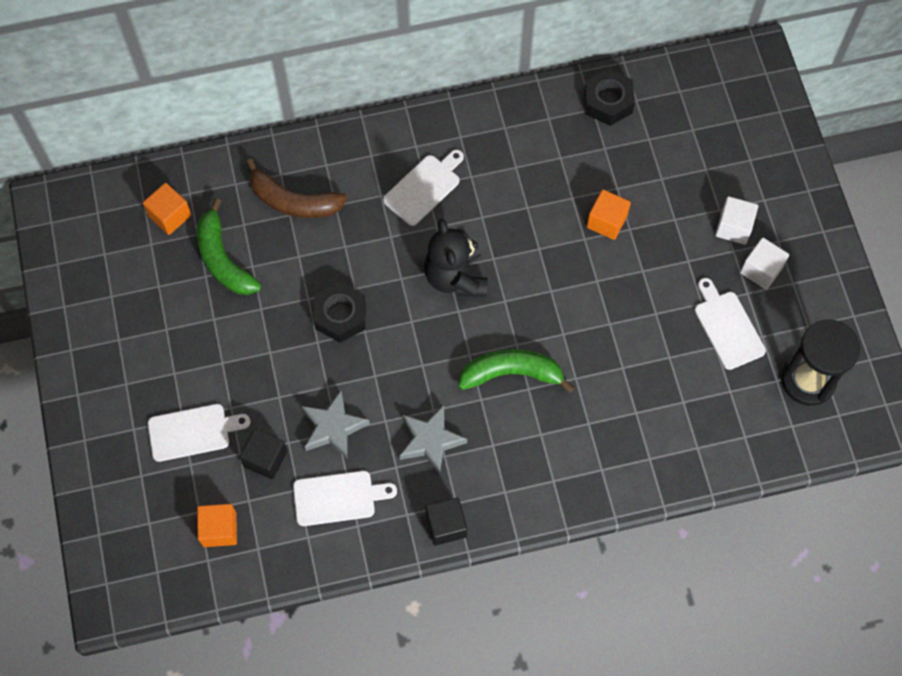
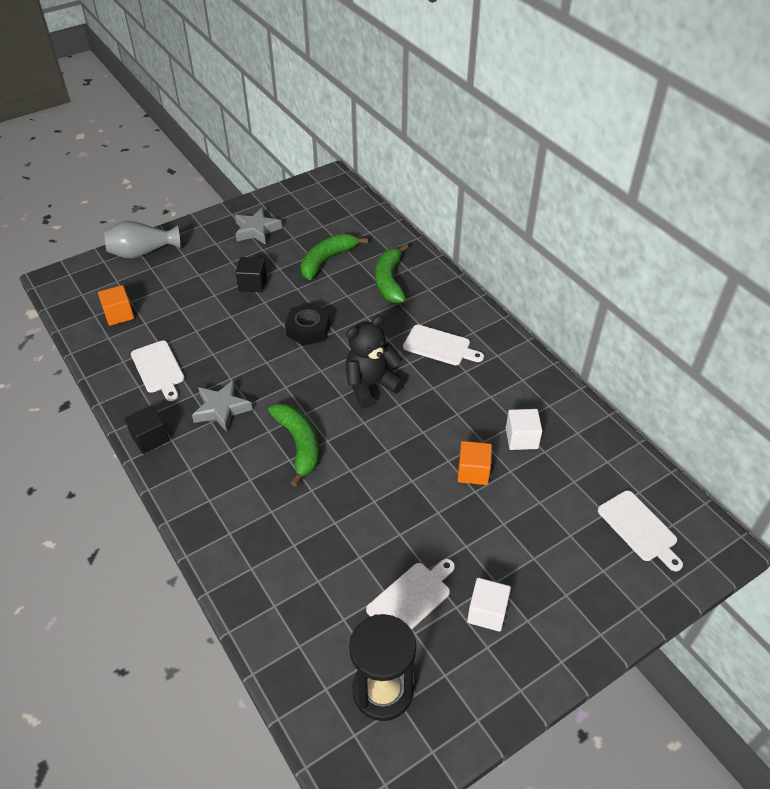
camera: 70 degrees right, 20 degrees down
orange cube [143,183,192,235] -> none
white cutting board [148,404,251,462] -> white cutting board moved to [598,490,683,571]
black cube [239,429,287,479] -> black cube moved to [236,257,267,292]
brown banana [246,159,347,218] -> green banana [375,244,409,303]
grey star [302,390,370,460] -> grey star moved to [235,208,282,245]
black nut [584,69,635,126] -> none
white cube [715,196,758,245] -> white cube moved to [506,409,542,450]
none -> grey vase [104,221,180,259]

